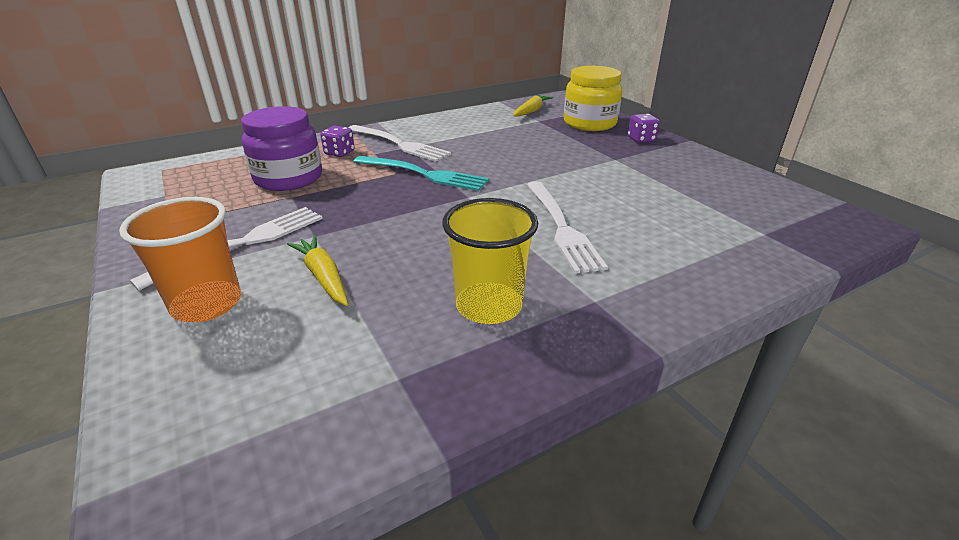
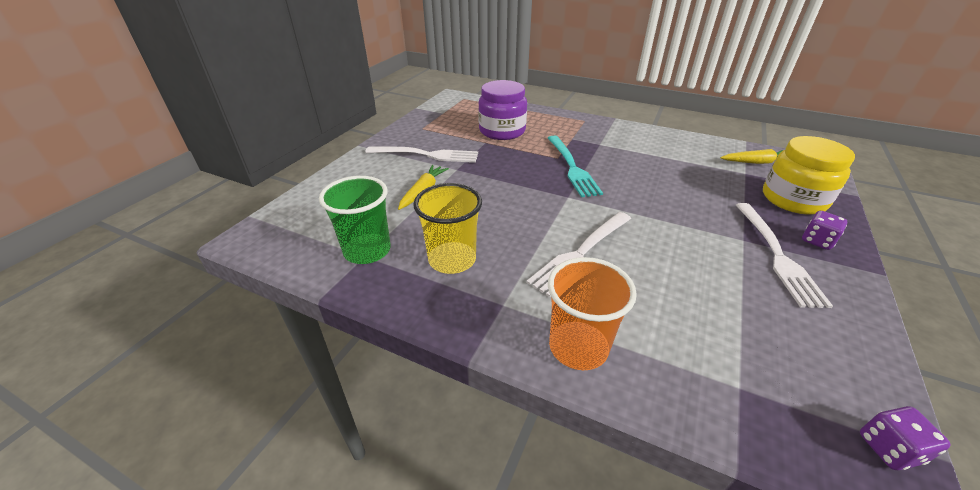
camera: 55 degrees right, 5 degrees up
orange cup [119,197,241,322] -> orange cup moved to [548,257,637,370]
purple dice [321,126,355,157] -> purple dice moved to [860,406,951,470]
white fork [348,125,451,162] -> white fork moved to [736,203,833,308]
none -> green cup [319,176,391,264]

